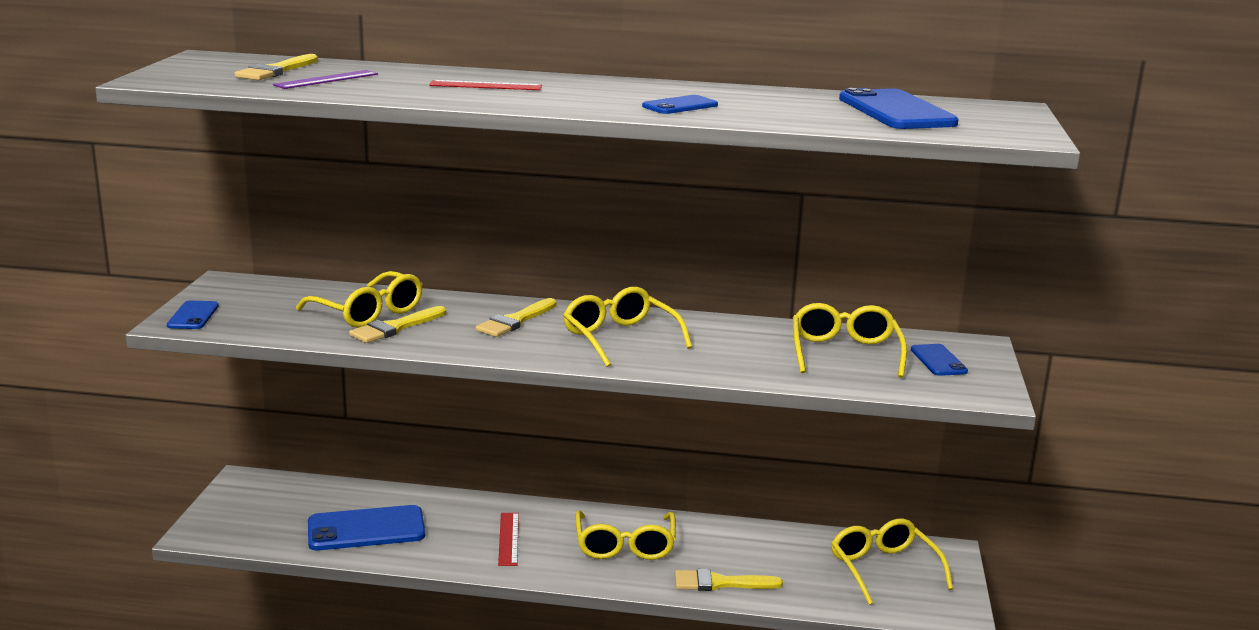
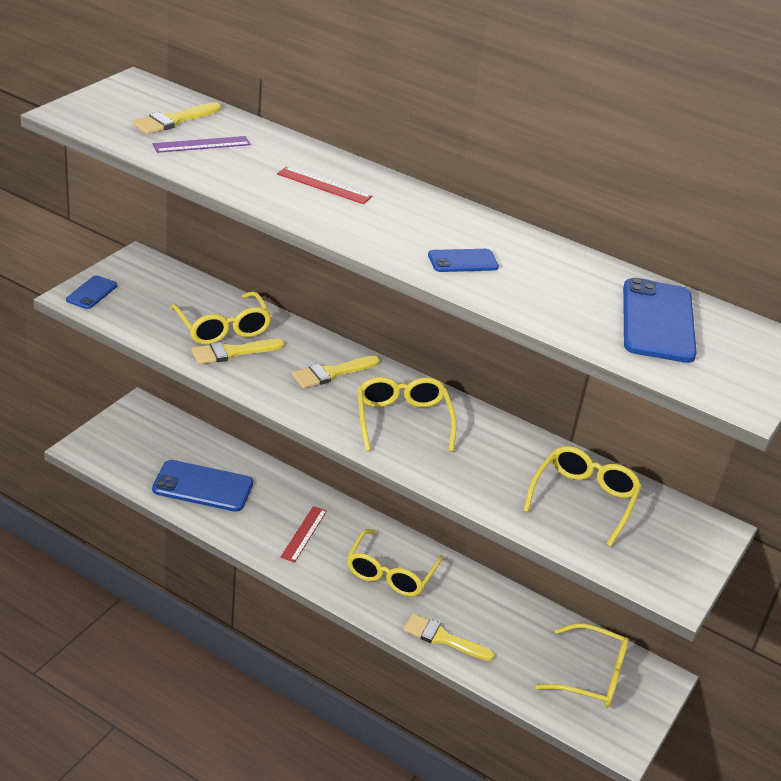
camera: 20 degrees right, 15 degrees up
yellow glasses [831,519,953,605] -> yellow glasses turned 105 degrees clockwise [536,623,629,708]
blue phone [911,344,968,376] -> none

